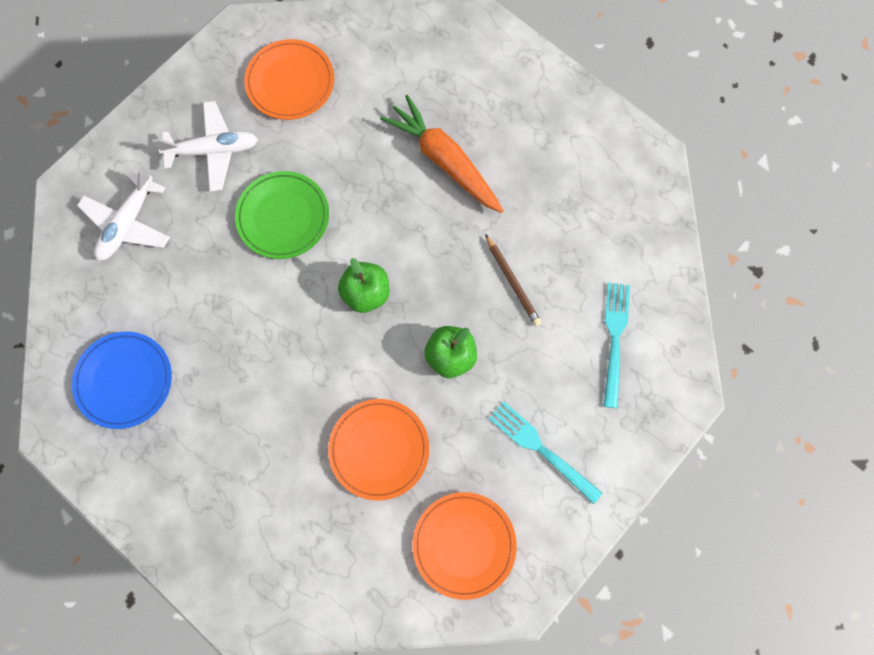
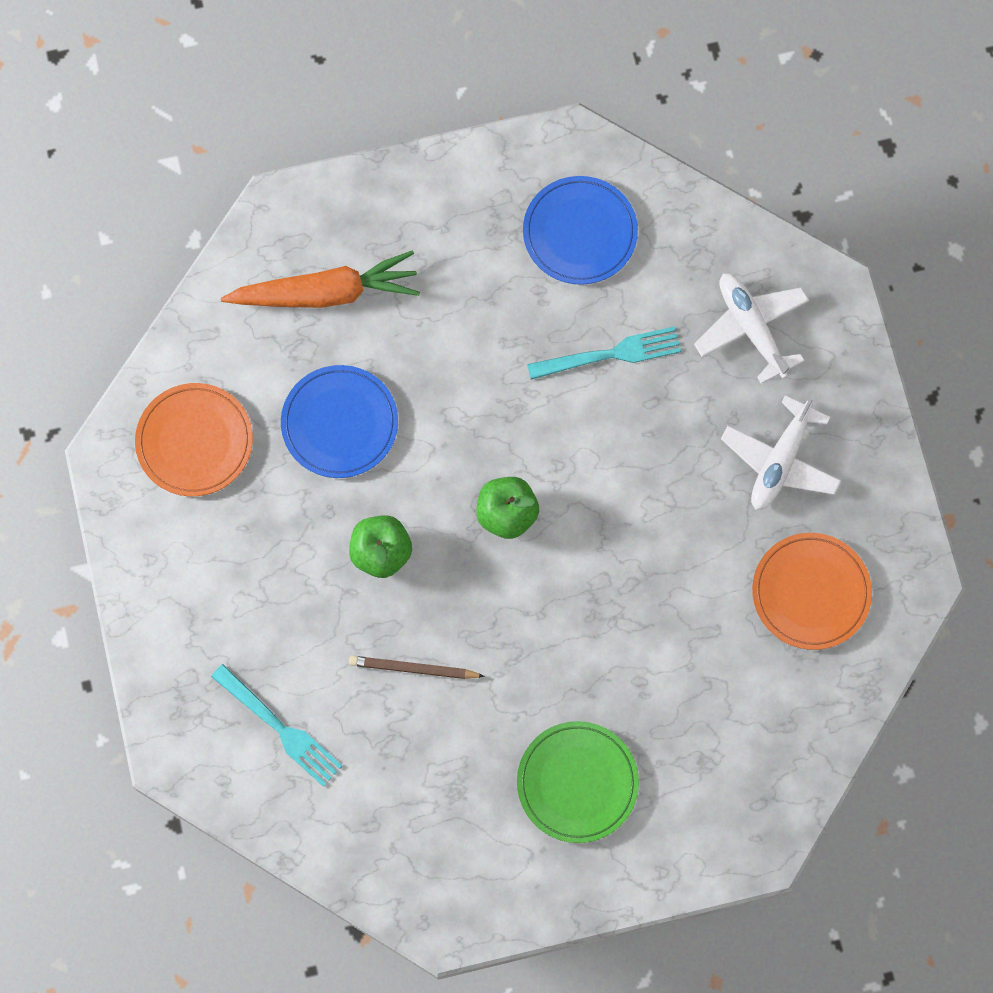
camera: 125 degrees right, 0 degrees up
green plate [235,171,329,259] -> green plate moved to [517,721,639,843]
orange plate [328,399,429,501] -> blue plate [281,365,398,478]
orange carrot [380,95,504,213] -> orange carrot moved to [221,250,420,308]
turquoise fork [489,401,603,504] -> turquoise fork moved to [527,326,681,380]

